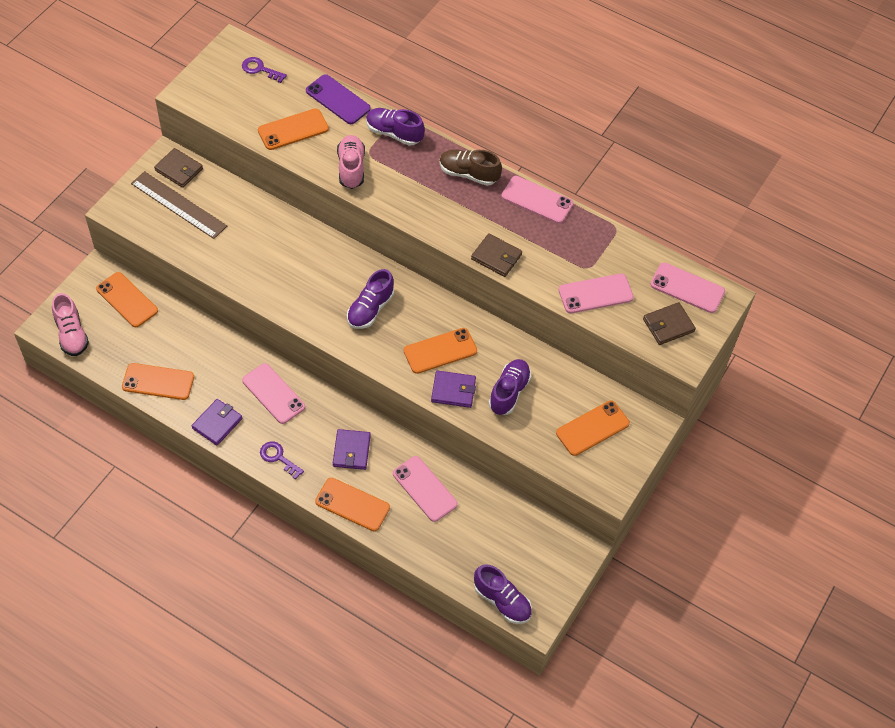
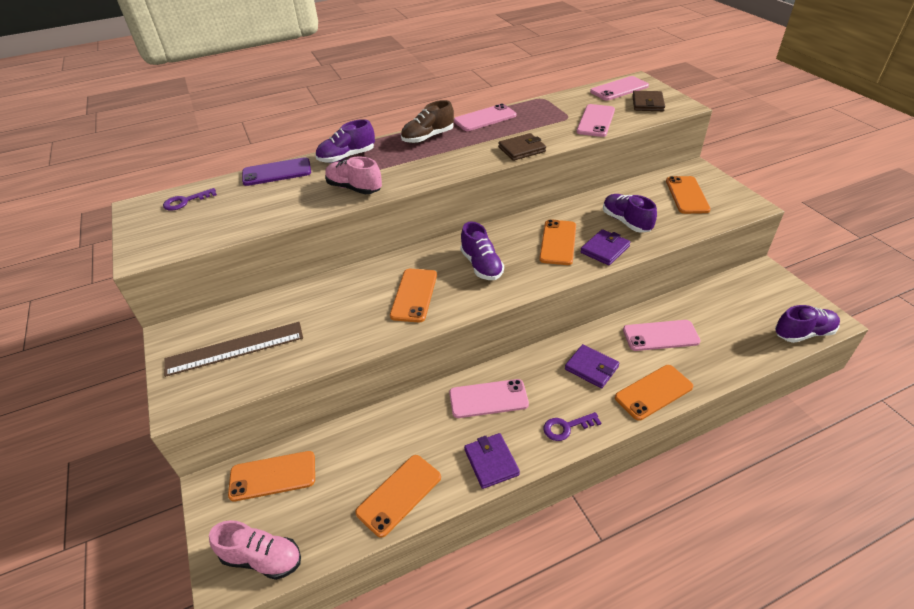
camera: 50 degrees left, 15 degrees down
brown wallet [154,148,203,188] -> none
orange phone [258,108,329,150] -> orange phone moved to [390,269,437,322]

